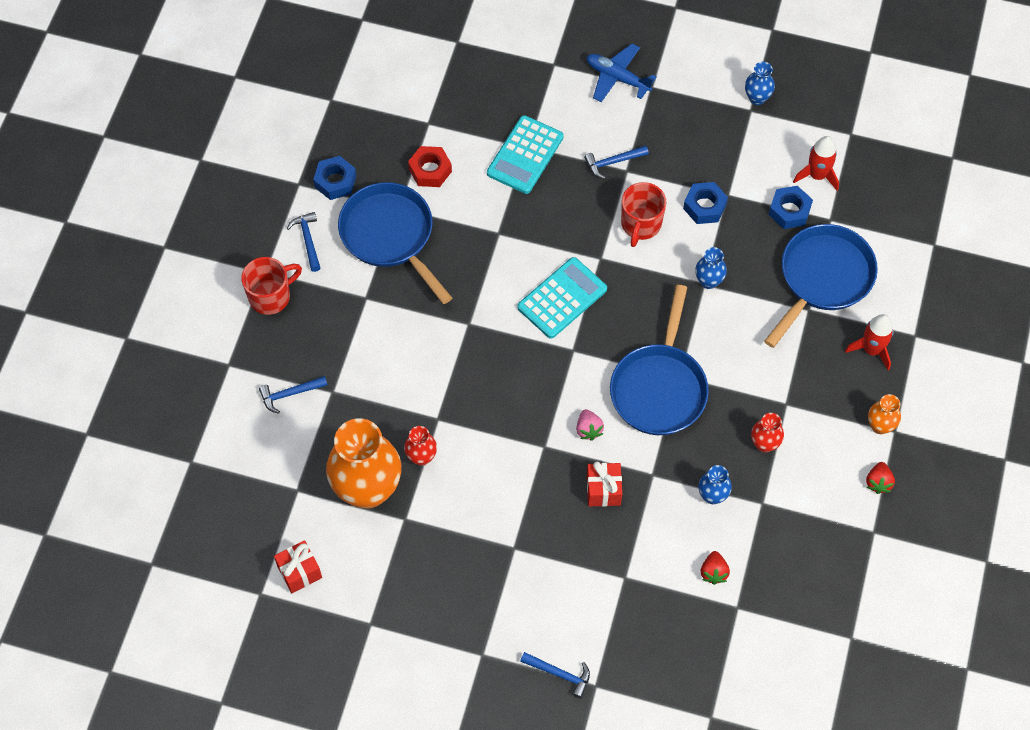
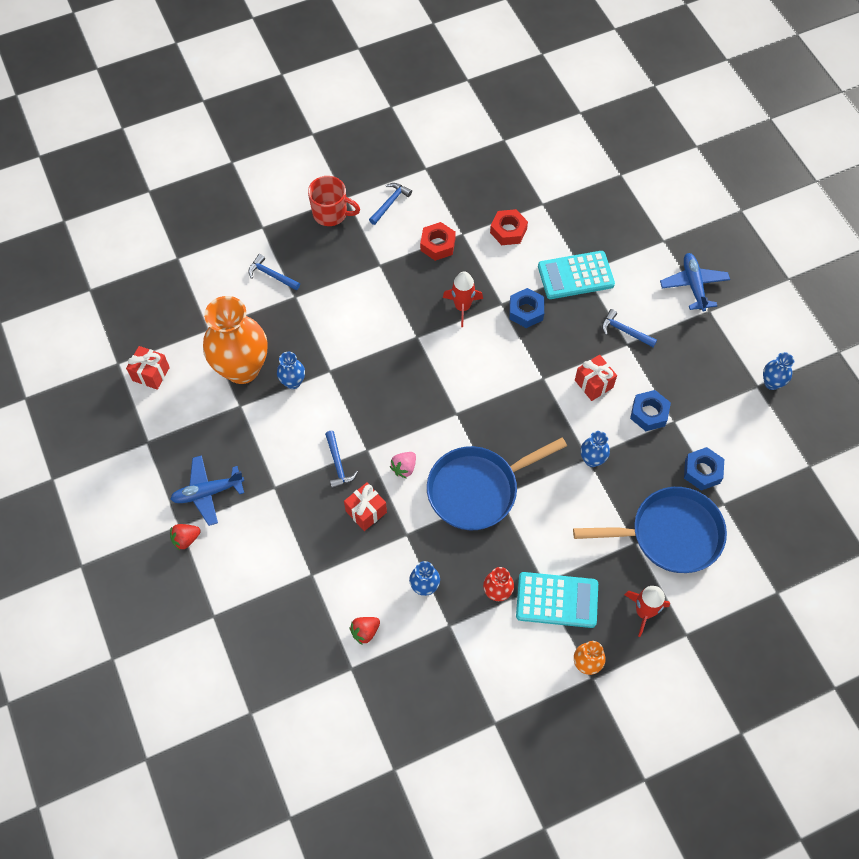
camera: 50 degrees right, 0 degrees up
blue nut [313,156,356,200] -> blue nut moved to [509,288,544,328]
blue pan [338,182,452,304] -> red nut [420,222,456,261]
red vase [404,426,437,466] -> blue vase [277,352,305,389]
turquoise calculator [517,257,607,339] -> turquoise calculator moved to [516,572,598,628]
blue hammer [520,652,590,698] -> blue hammer moved to [325,431,358,489]
red mug [621,182,666,247] -> red gift [575,355,617,401]
red rocket [793,136,839,191] -> red rocket moved to [443,271,483,327]
red strawberry [866,462,895,494] -> red strawberry moved to [170,524,201,551]
none -> blue plane [171,455,244,526]

